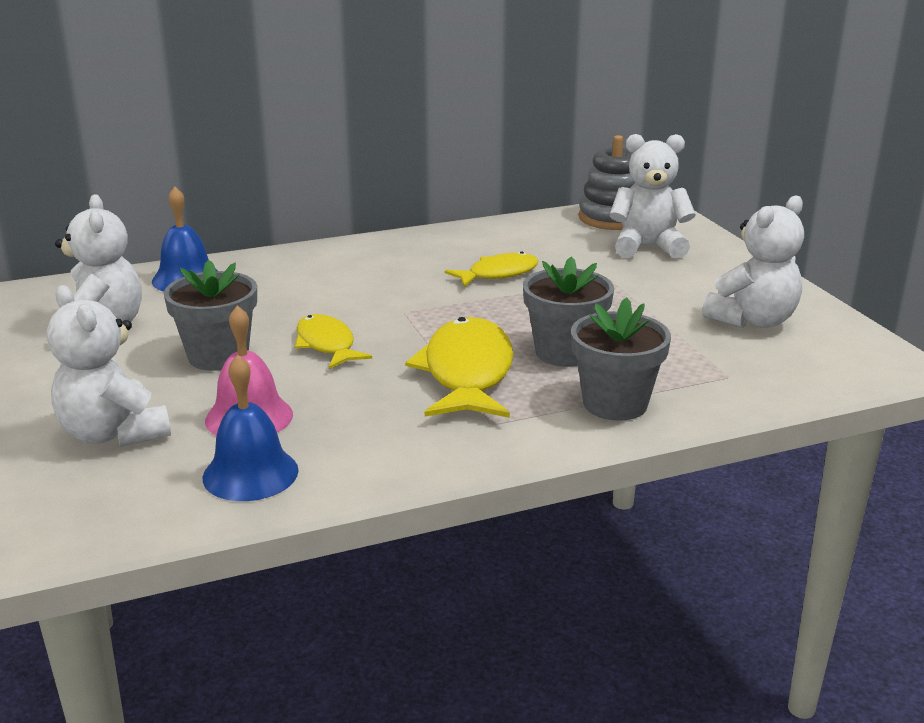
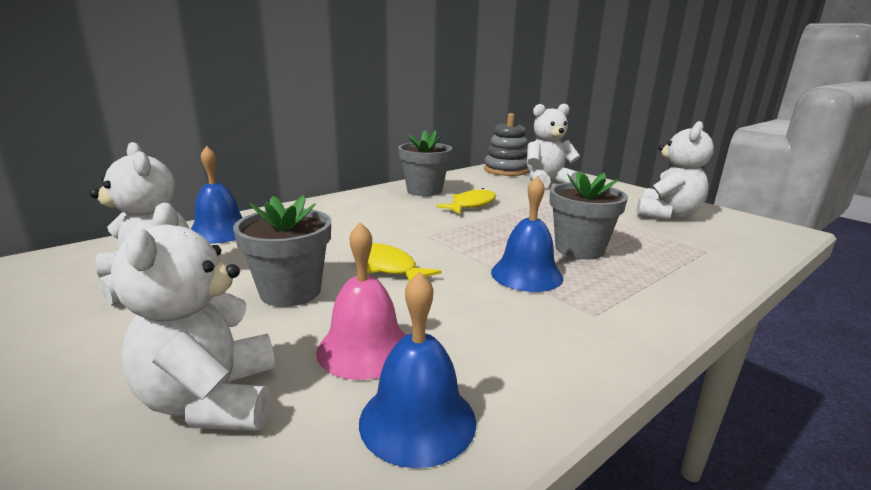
camera: 20 degrees left, 5 degrees down
white teddy bear [47,285,171,447] -> white teddy bear turned 45 degrees clockwise [111,203,275,431]
yellow fish [405,317,514,418] -> blue bell [491,176,563,292]
grey flower pot [571,298,671,421] -> grey flower pot moved to [398,130,453,196]

